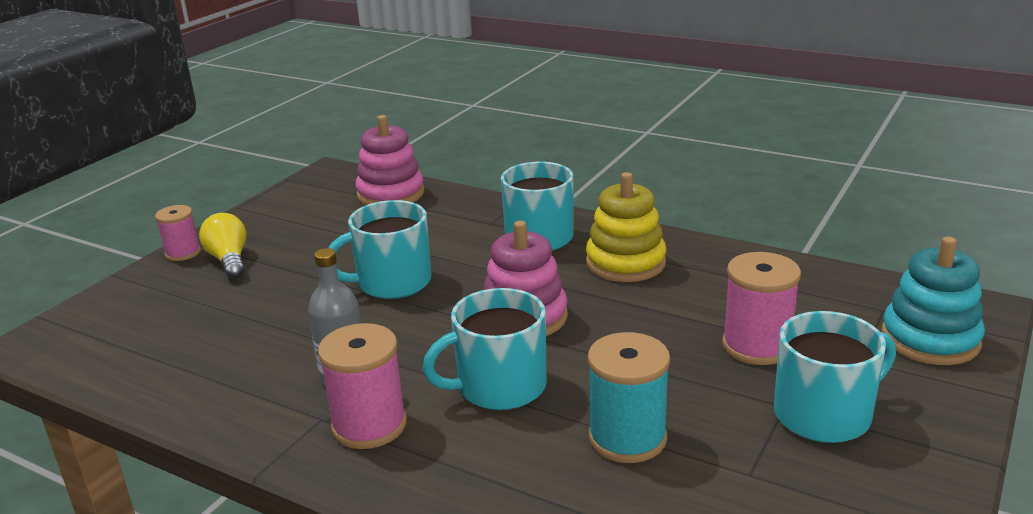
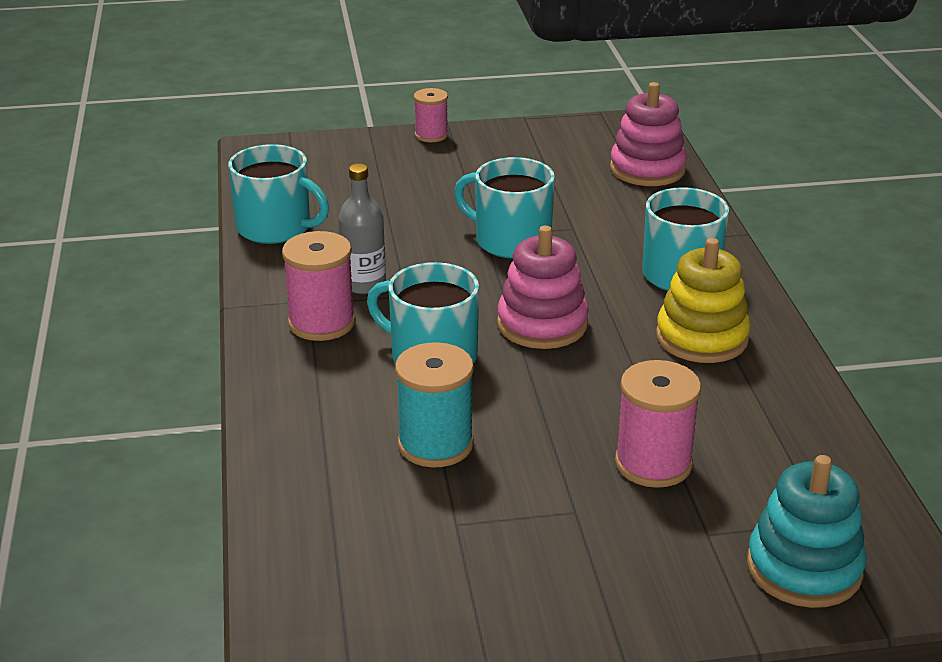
camera: 50 degrees right, 5 degrees up
yellow light bulb [199,213,246,279] -> none
turquoise mug [774,311,896,443] -> turquoise mug moved to [228,144,329,244]

